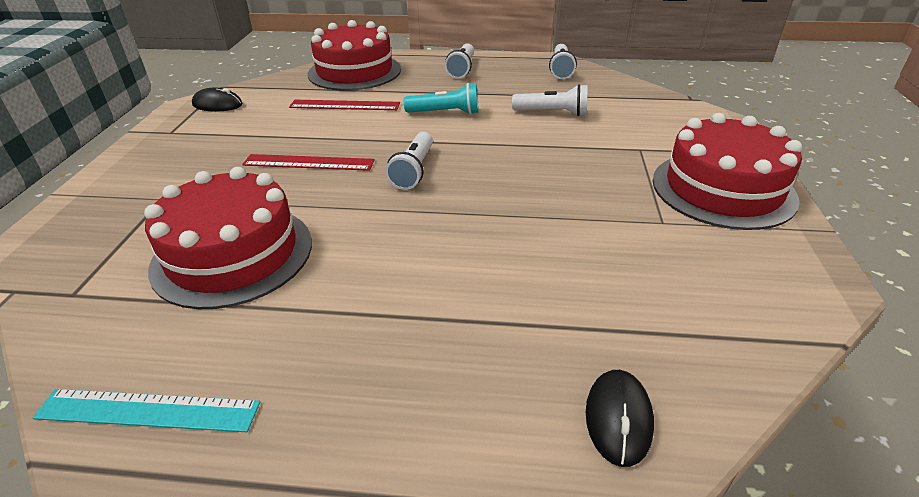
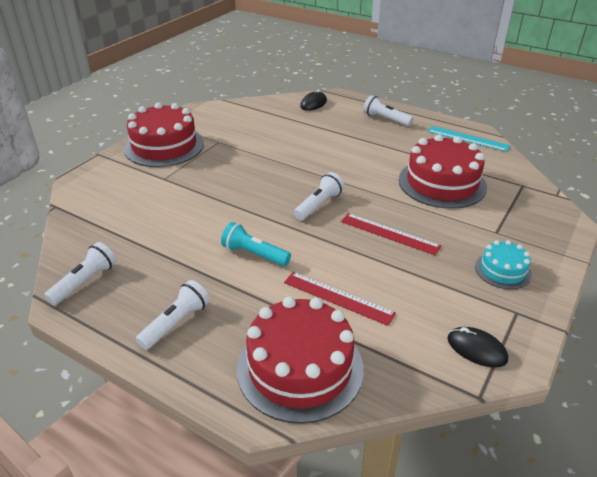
camera: 155 degrees left, 0 degrees up
white flashlight [512,84,588,116] -> white flashlight moved to [363,95,414,127]
none -> turquoise cake [475,240,532,289]

